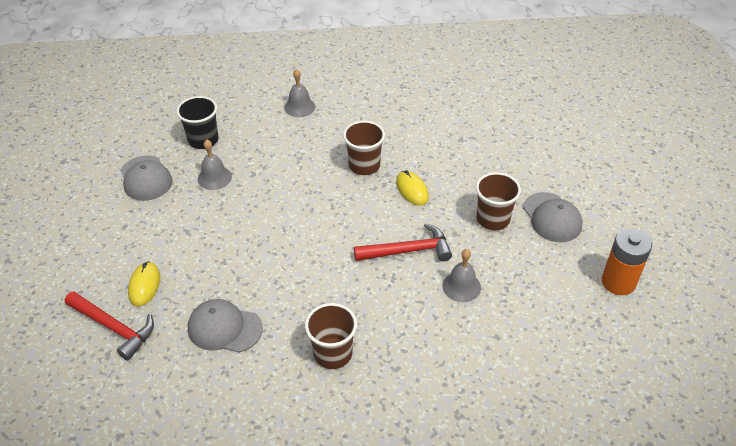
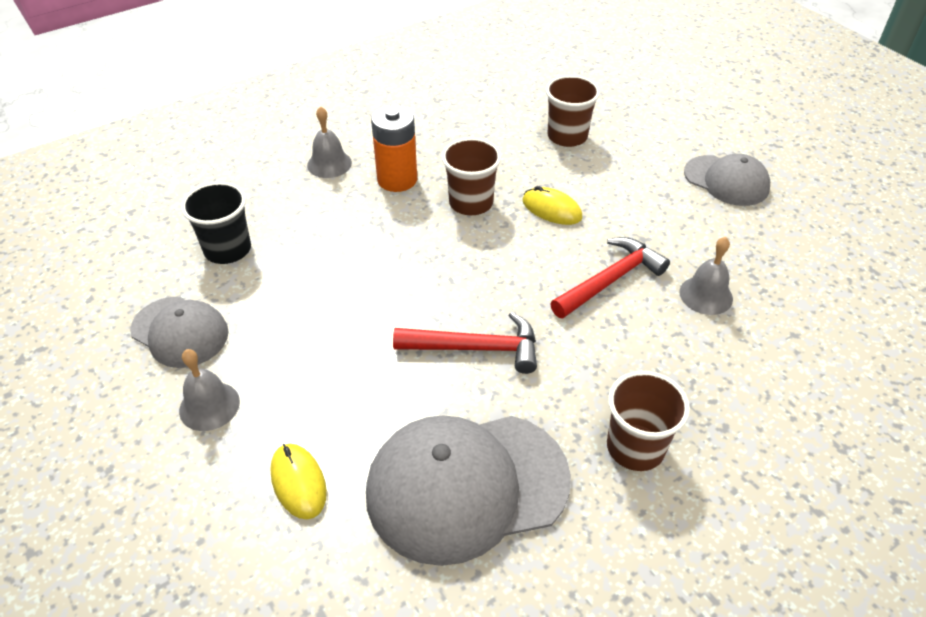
camera: 30 degrees left, 0 degrees up
red hammer [65,291,154,361] -> red hammer moved to [393,312,537,374]
grey cap [188,299,263,353] -> grey cap [366,415,571,566], size x1.70
grey bell [198,140,232,190] -> grey bell moved to [179,349,240,431]
brown cup [476,172,521,230] -> brown cup moved to [546,75,600,147]
orange battery [602,228,652,295] -> orange battery moved to [371,105,417,192]

